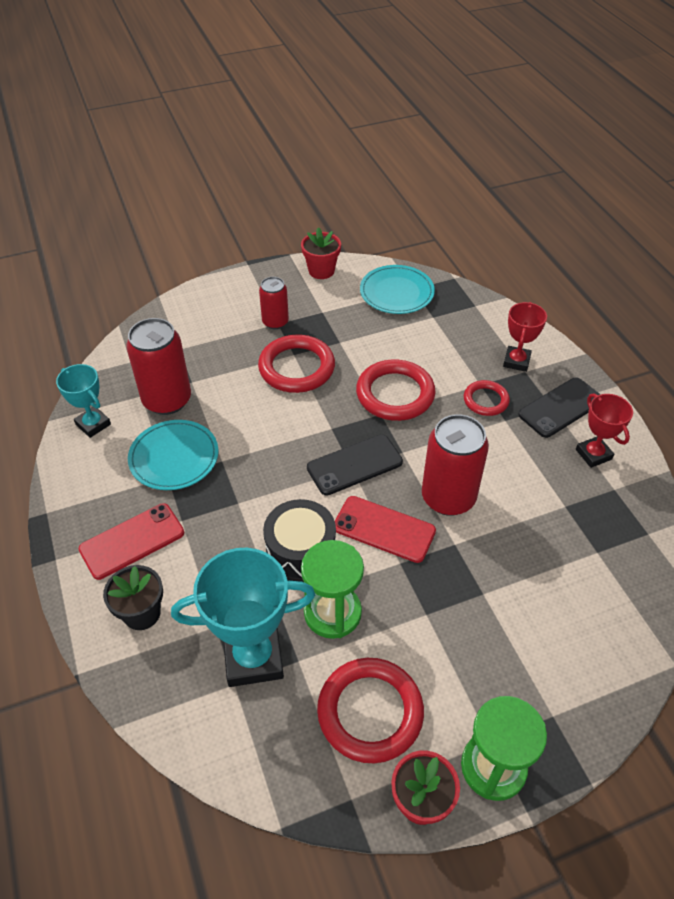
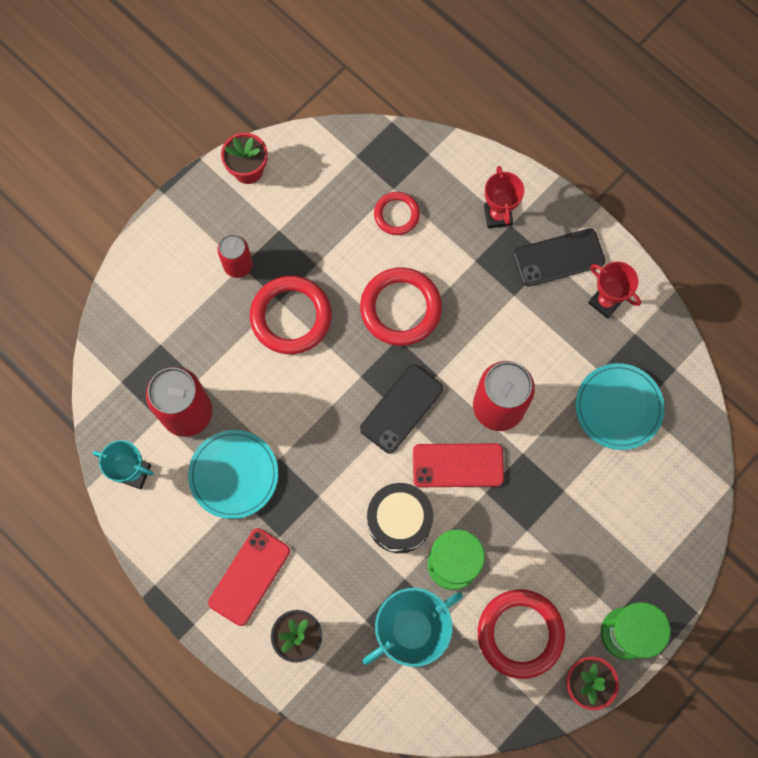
camera: 25 degrees left, 25 degrees up
turquoise plate [360,265,435,314] -> turquoise plate moved to [576,363,665,450]
red ring [464,380,510,416] -> red ring moved to [374,192,420,235]
black phone [518,378,601,438] -> black phone turned 45 degrees clockwise [514,228,605,287]

